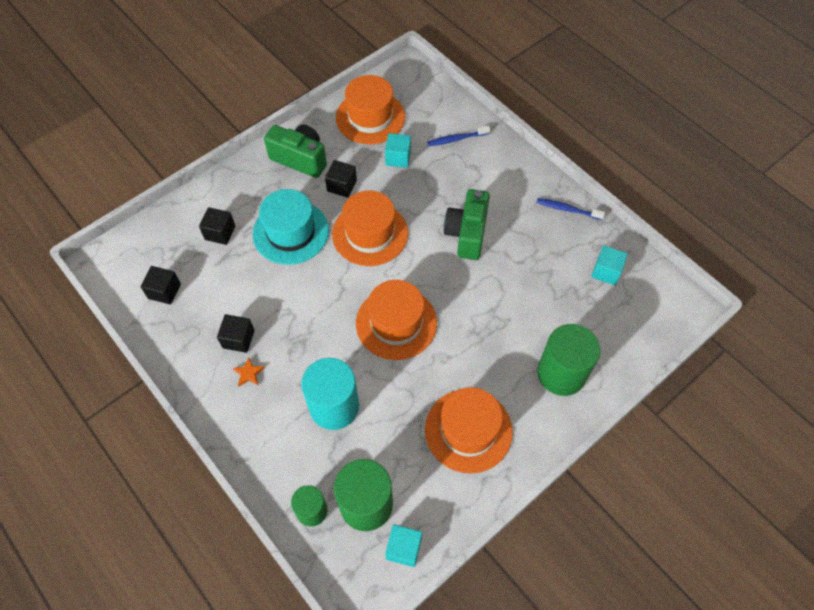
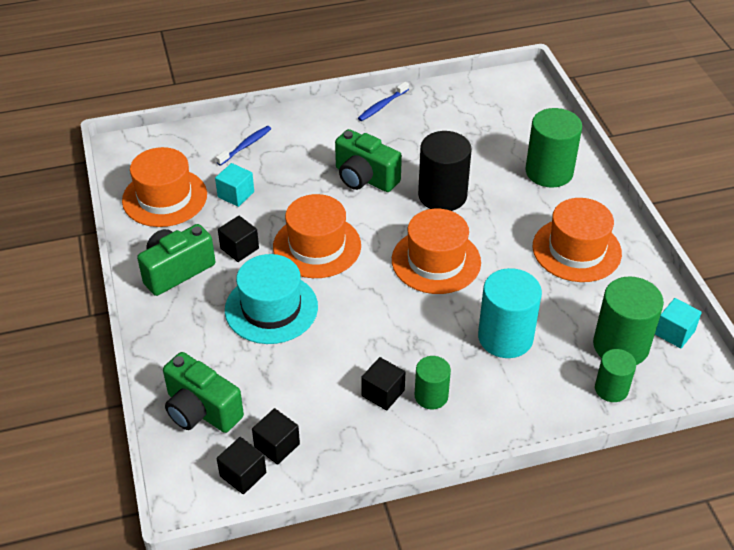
camera: 65 degrees left, 15 degrees down
black cube [199,207,235,245] -> black cube moved to [217,437,266,494]
orange star [233,357,265,386] -> green cylinder [415,356,451,409]
blue toothbrush [427,126,490,146] -> blue toothbrush turned 150 degrees counterclockwise [216,126,271,166]
turquoise cube [591,245,628,285] -> none
none -> green camera [163,352,244,433]
none -> black cylinder [418,131,472,211]

